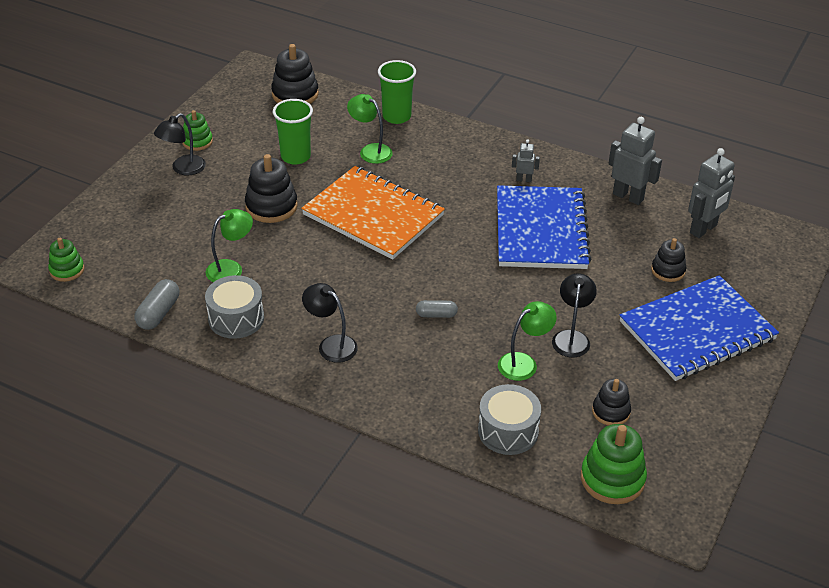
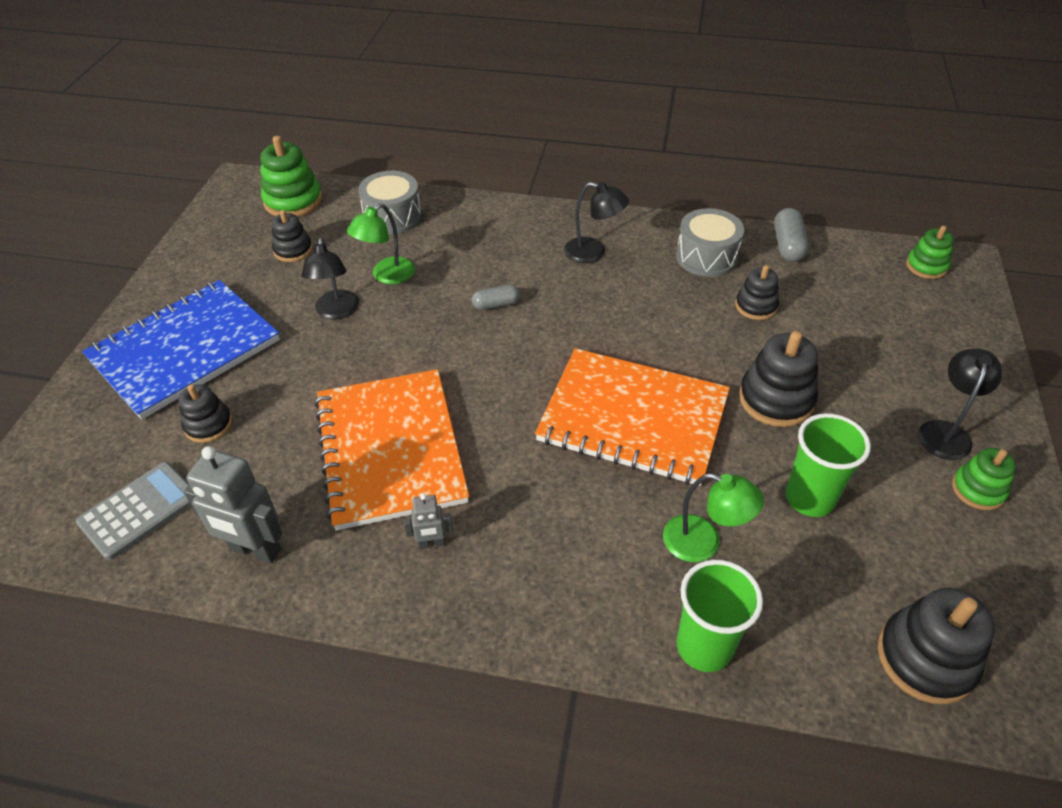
camera: 165 degrees right, 5 degrees up
green lamp [205,209,253,282] -> black stacking toy [735,265,779,320]
blue notebook [497,185,592,269] -> orange notebook [314,369,469,531]
grey robot [688,148,735,238] -> grey calculator [76,462,191,560]

